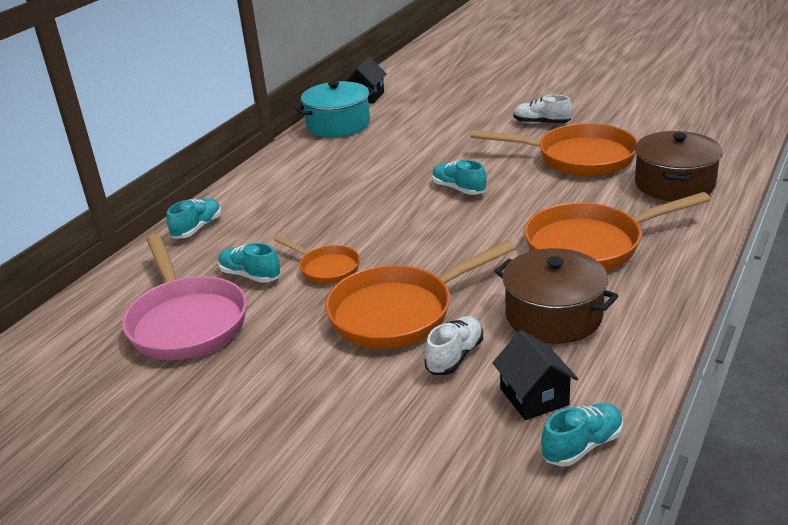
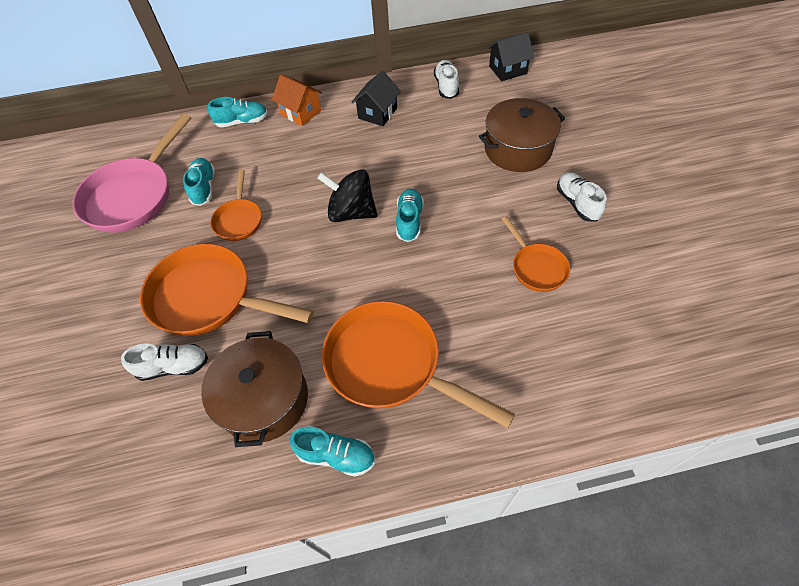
camera: 50 degrees right, 25 degrees up
turquoise pot [294,81,376,137] -> white shoe [434,60,459,99]
orange pan [471,123,638,177] -> orange pan [502,216,570,292], size x0.53
black house [493,330,578,420] -> black house moved to [352,71,401,126]
turquoise shoe [541,403,623,467] -> turquoise shoe moved to [290,426,375,477]
brown pot [635,131,723,201] -> brown pot moved to [479,98,565,172]
none -> orange house [272,74,322,126]
none -> black spinning top [318,169,378,222]

